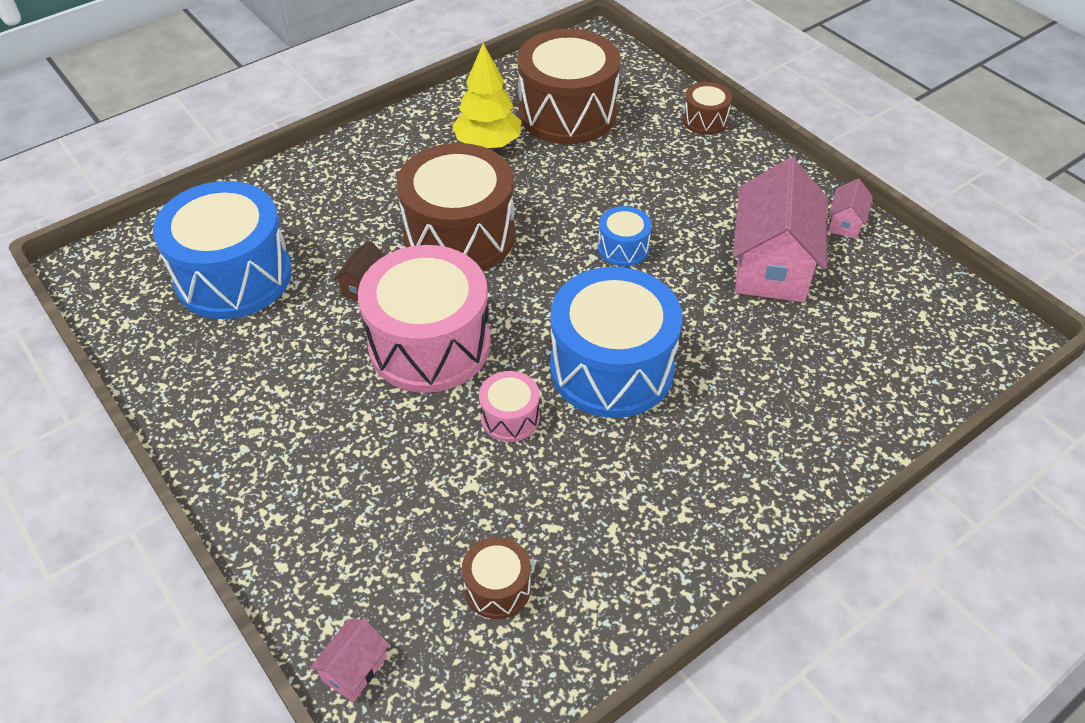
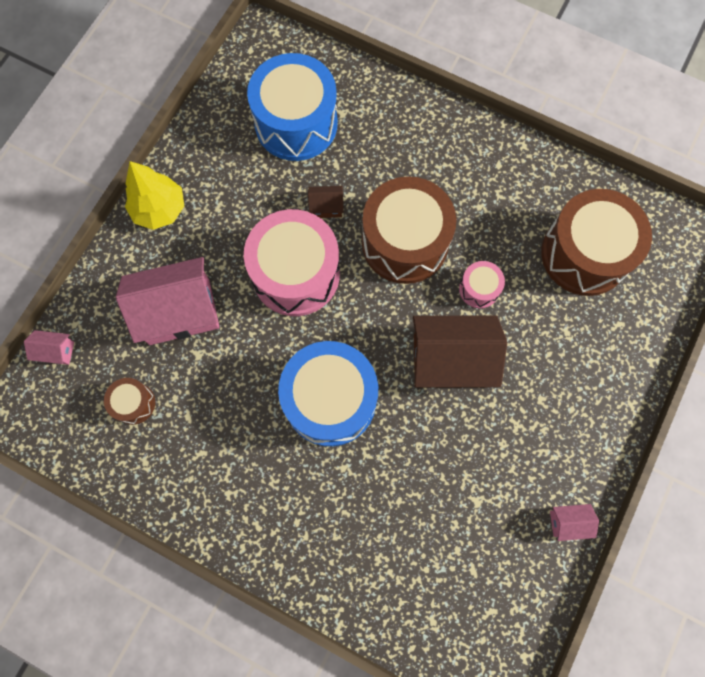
camera: 65 degrees right, 25 degrees up
yellow tree [452,43,522,149] -> yellow tree moved to [125,161,184,230]
pink drum [479,371,540,442] -> pink drum moved to [459,261,505,309]
blue drum [598,206,652,267] -> brown house [413,316,507,388]
brown drum [683,82,732,135] -> none
pink house [733,158,828,302] -> pink house moved to [116,257,219,345]

